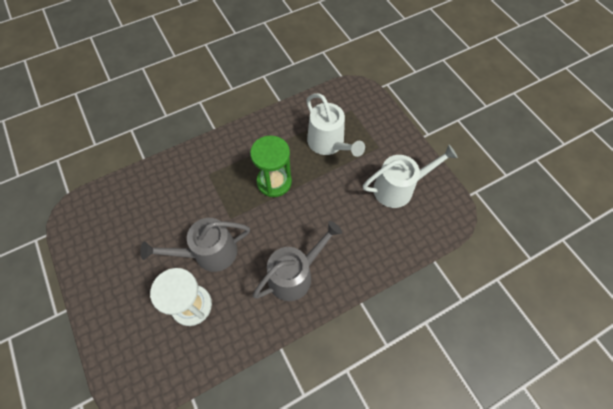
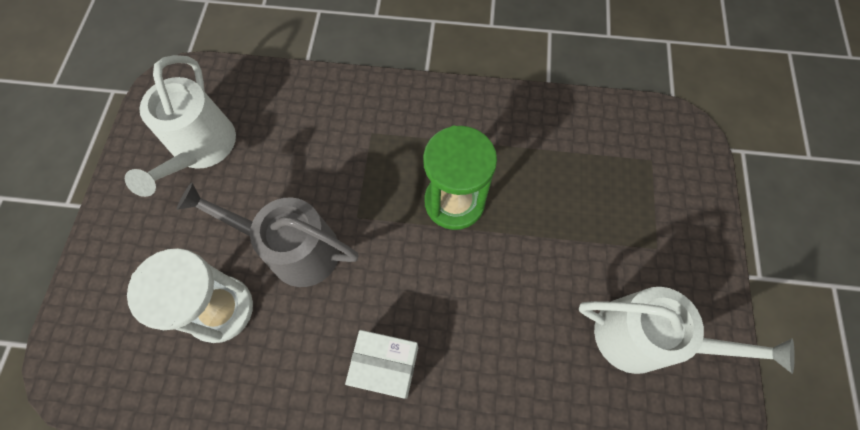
camera: 35 degrees right, 5 degrees up
grey watering can [253,221,342,301] -> white box [345,330,418,399]
white watering can [306,93,365,157] -> white watering can moved to [125,55,236,197]

